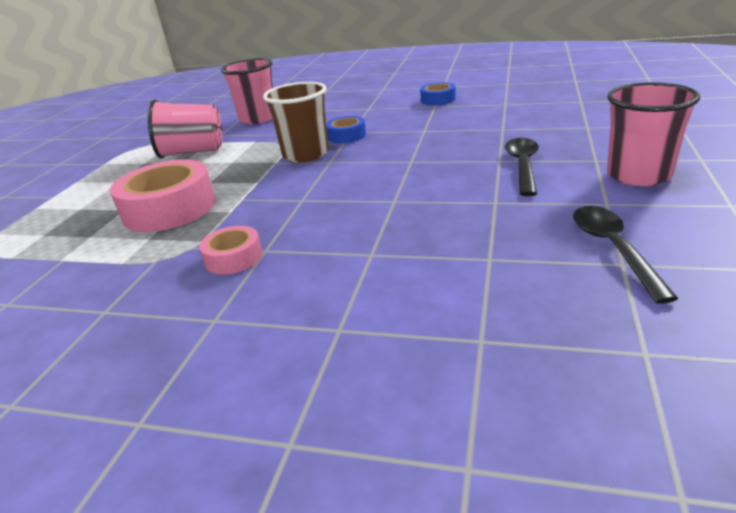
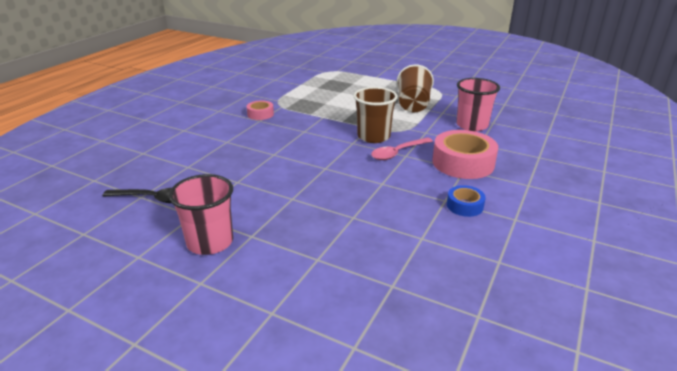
camera: 100 degrees right, 0 degrees up
pink tape [110,159,216,232] -> pink tape moved to [432,130,498,179]
pink cup [148,100,222,159] -> brown cup [397,64,434,112]
blue tape [326,116,366,143] -> pink spoon [371,138,433,160]
black spoon [505,138,539,196] -> none

